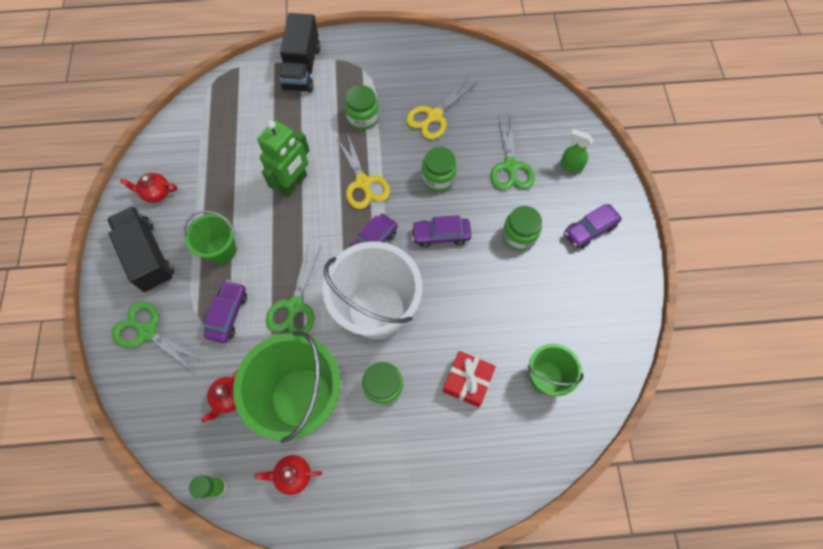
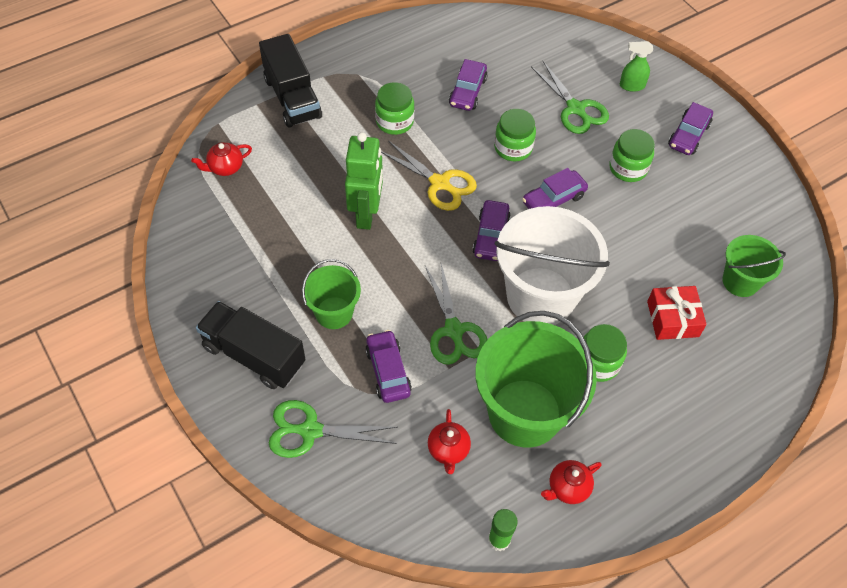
camera: 30 degrees left, 10 degrees down
red teapot [120,173,178,203] -> red teapot moved to [191,142,252,176]
yellow scissors [406,77,477,140] -> purple car [449,59,488,111]

